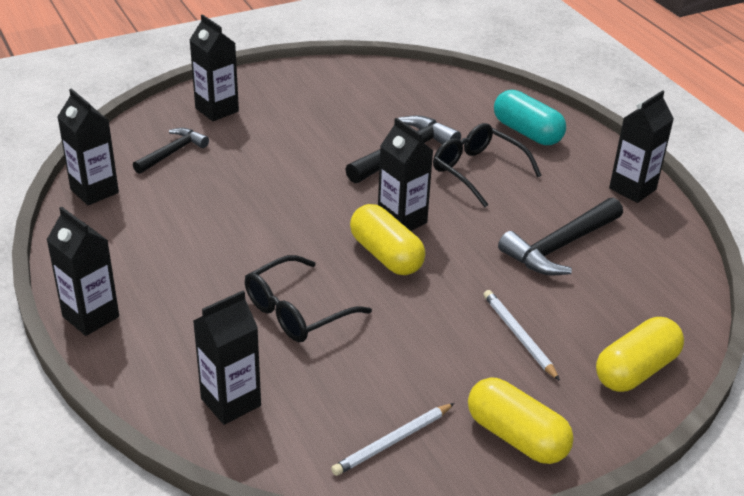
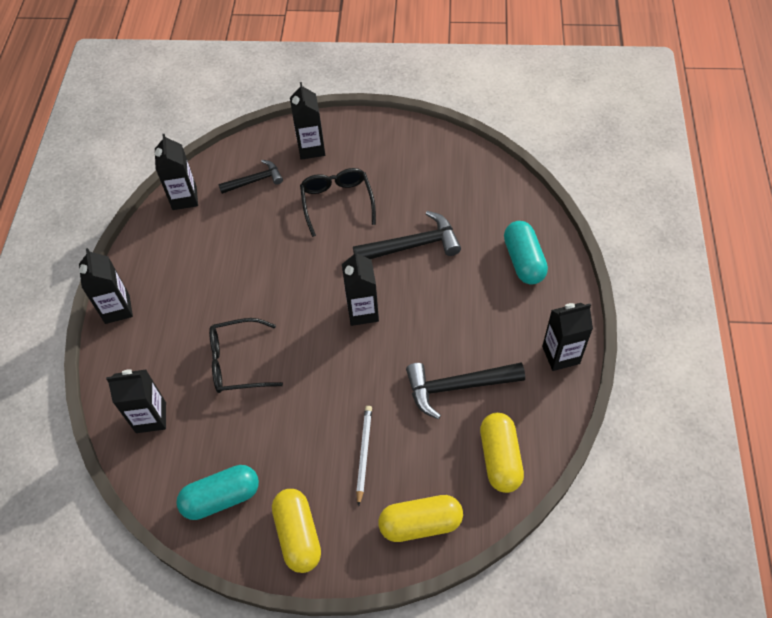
camera: 35 degrees right, 20 degrees up
white pencil [331,403,455,476] -> turquoise capsule [176,465,259,520]
yellow capsule [350,204,425,275] -> yellow capsule moved to [480,413,524,493]
black glasses [433,123,541,207] -> black glasses moved to [300,168,376,237]

